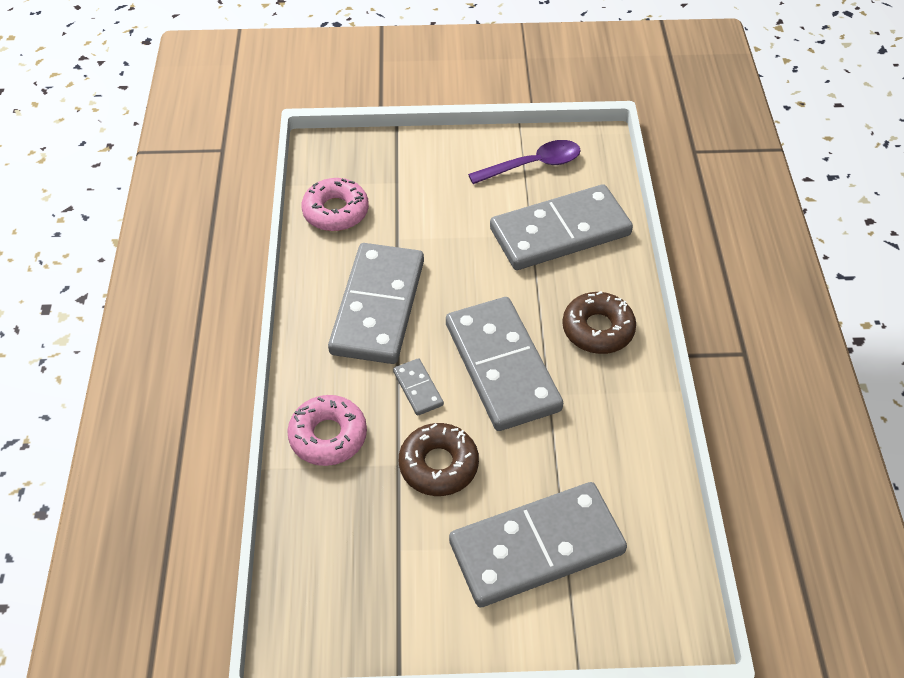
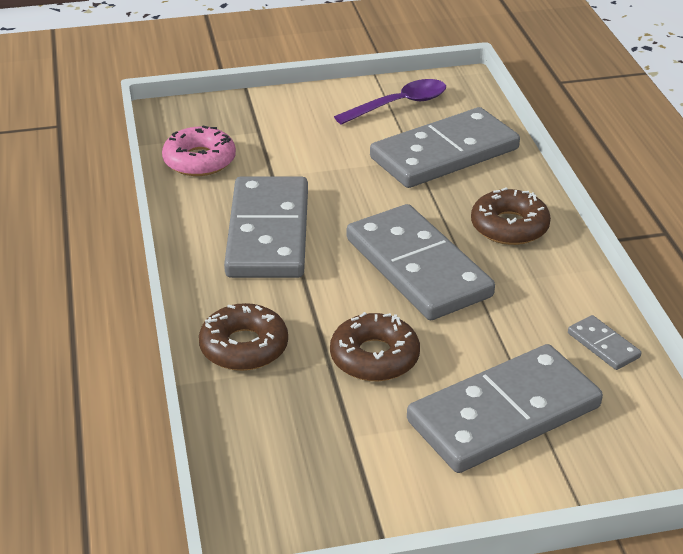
camera: 10 degrees left, 15 degrees down
pink donut [287,395,367,466] -> brown donut [199,303,288,371]
grey domino [393,358,444,416] -> grey domino moved to [568,315,641,370]

